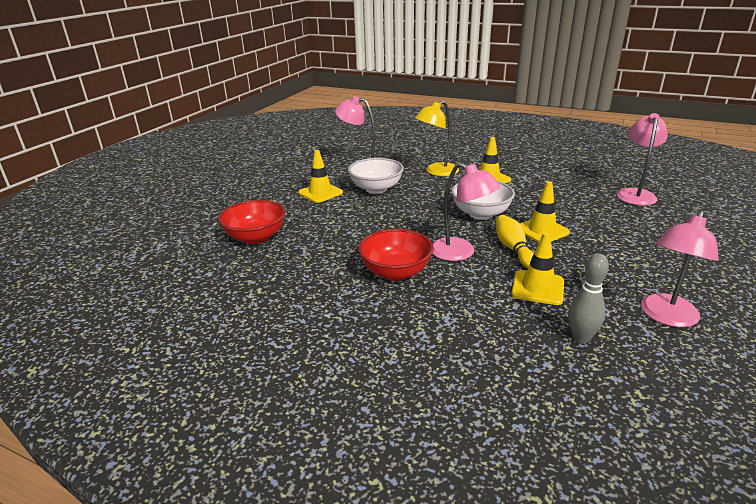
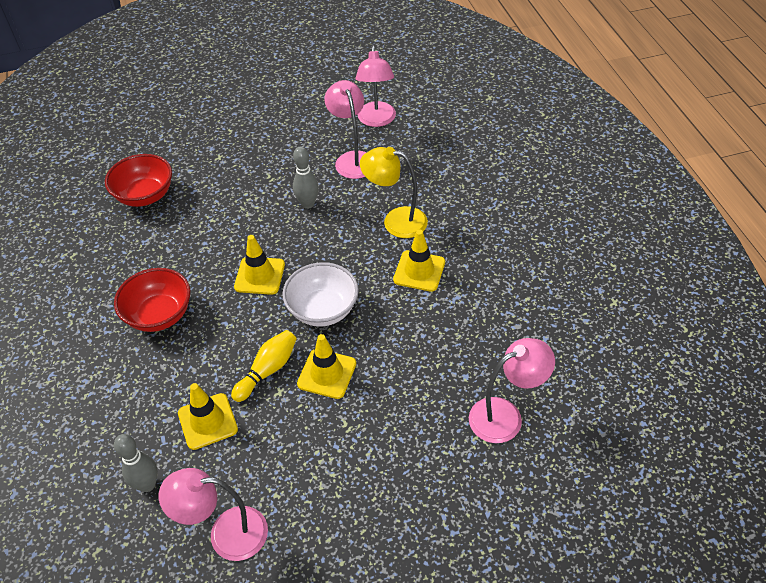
camera: 50 degrees right, 20 degrees up
yellow traffic cone [298,150,343,203] -> yellow traffic cone moved to [234,235,285,295]
white bowl [348,158,404,194] -> grey bowling pin [293,147,319,209]
pink lamp [432,162,501,261] -> pink lamp moved to [355,46,396,127]

